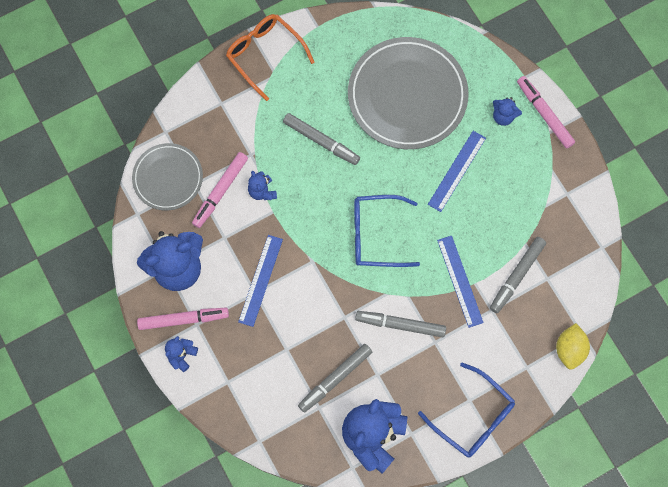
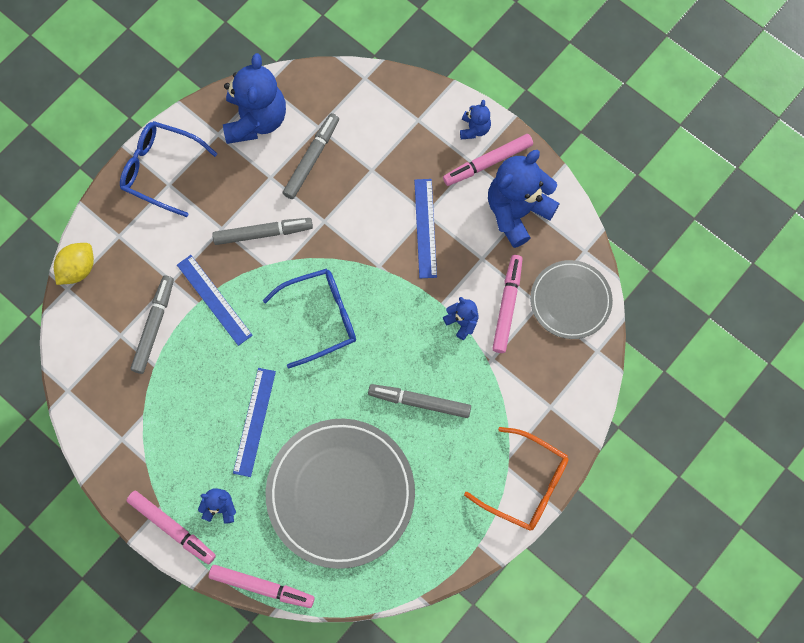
camera: 160 degrees right, 0 degrees up
yellow lemon [556,323,590,370] -> yellow lemon turned 45 degrees clockwise [54,243,94,285]
none -> pink marker [209,565,315,608]

